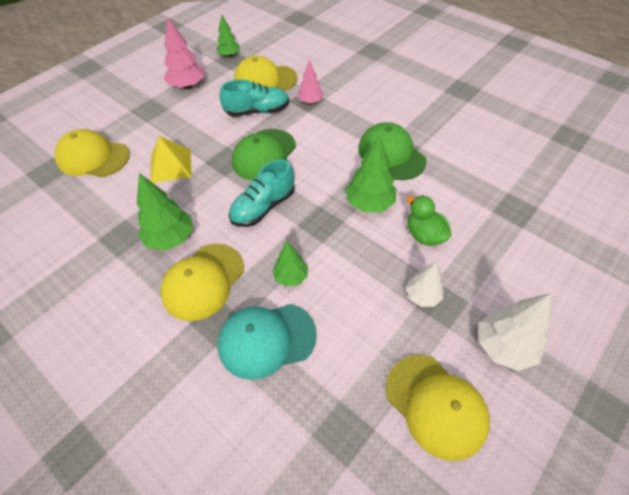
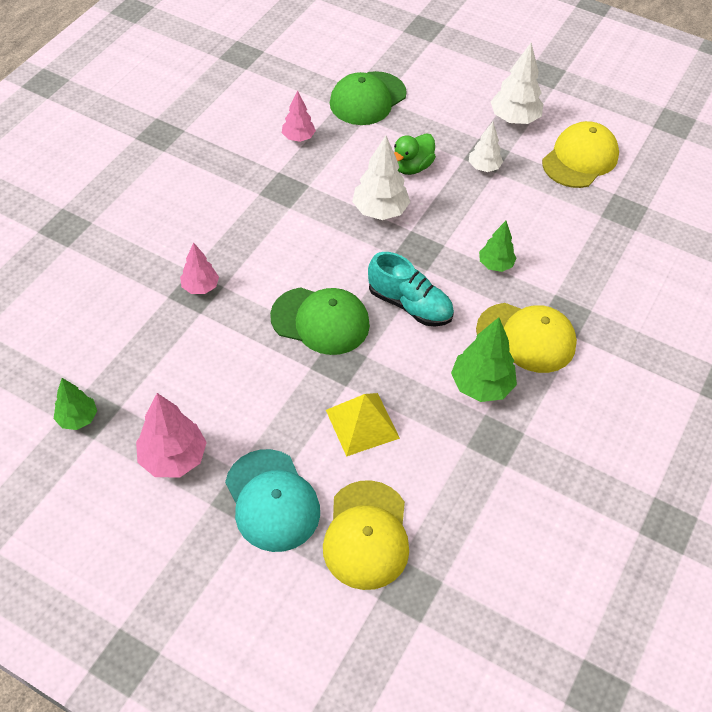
camera: 105 degrees left, 0 degrees up
turquoise cap [218,304,317,380] -> turquoise cap moved to [225,449,320,552]
turquoise shoe [220,79,289,117] -> none
yellow cap [234,56,298,91] -> none
green tree [345,136,397,212] -> white tree [352,136,410,220]
green cap [358,122,426,180] -> green cap moved to [330,71,407,125]
none -> pink tree [282,91,316,142]

